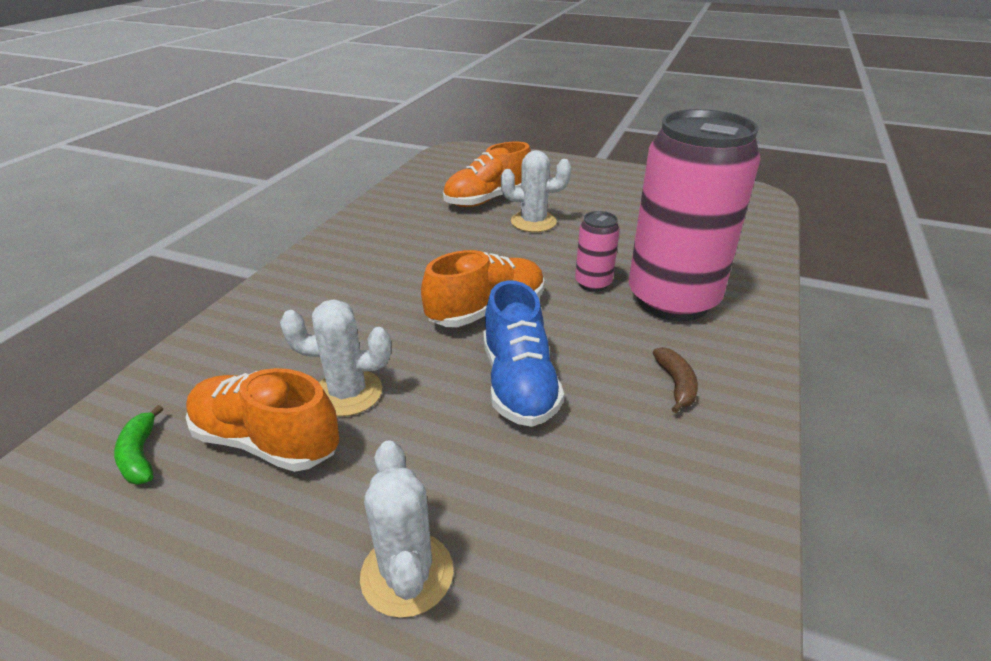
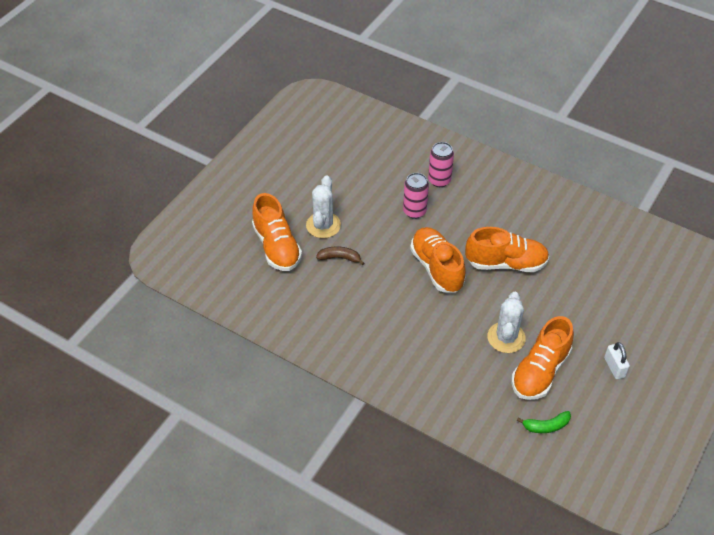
camera: 80 degrees left, 15 degrees up
white cactus [360,440,453,618] -> none
blue shoe [483,280,564,427] -> orange shoe [465,227,549,272]
pink can [629,109,760,321] -> pink can [428,142,454,187], size x0.42
brown banana [653,347,698,413] -> brown banana moved to [316,246,364,265]
none -> white padlock [604,342,630,379]

